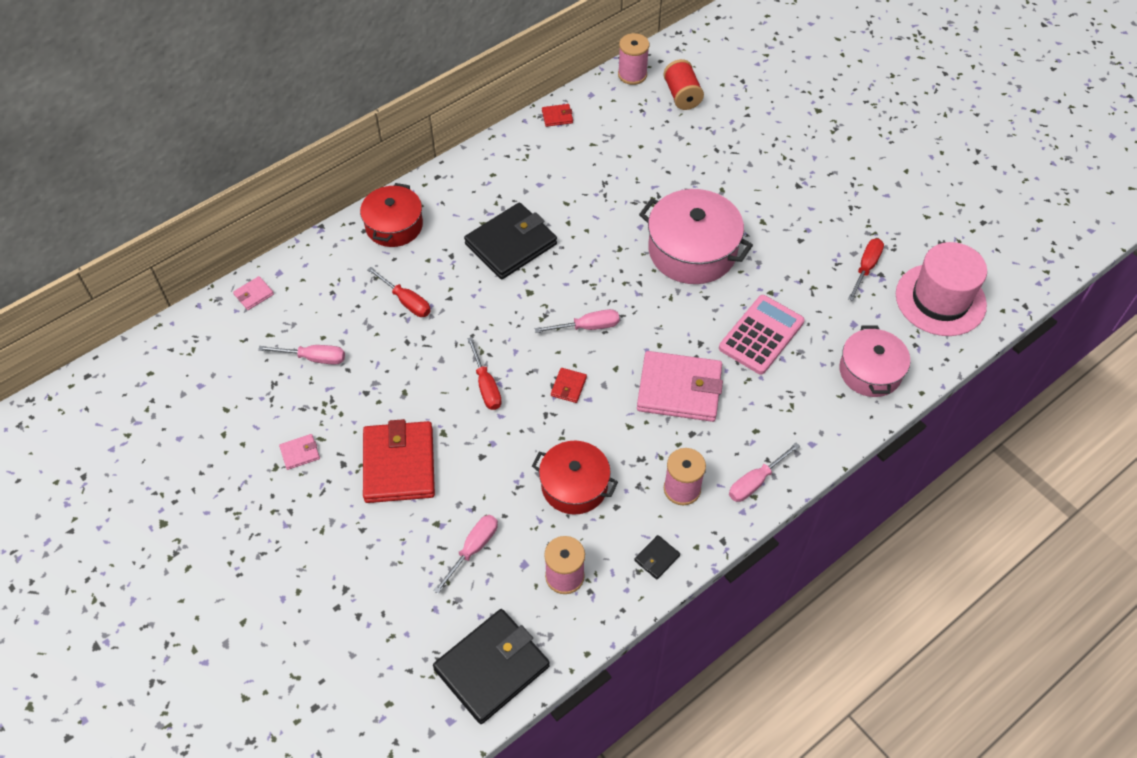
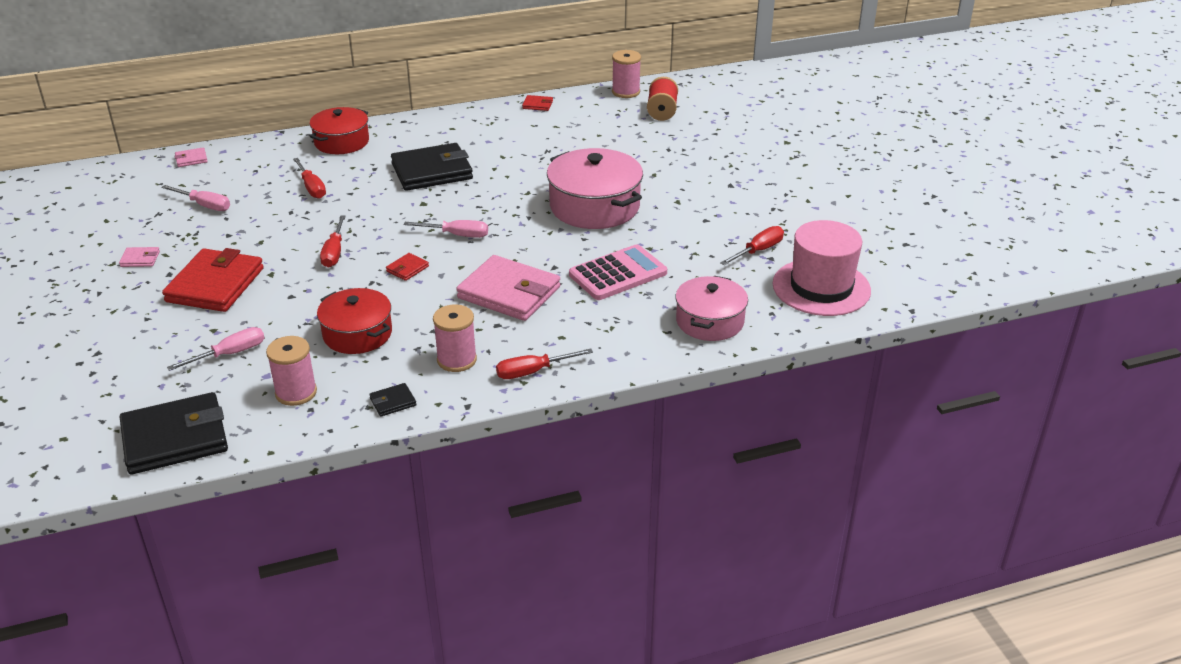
camera: 20 degrees right, 20 degrees down
pink screwdriver [729,443,800,502] -> red screwdriver [496,348,593,379]

